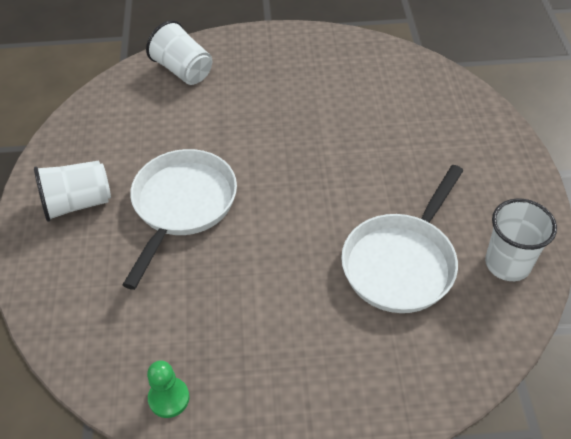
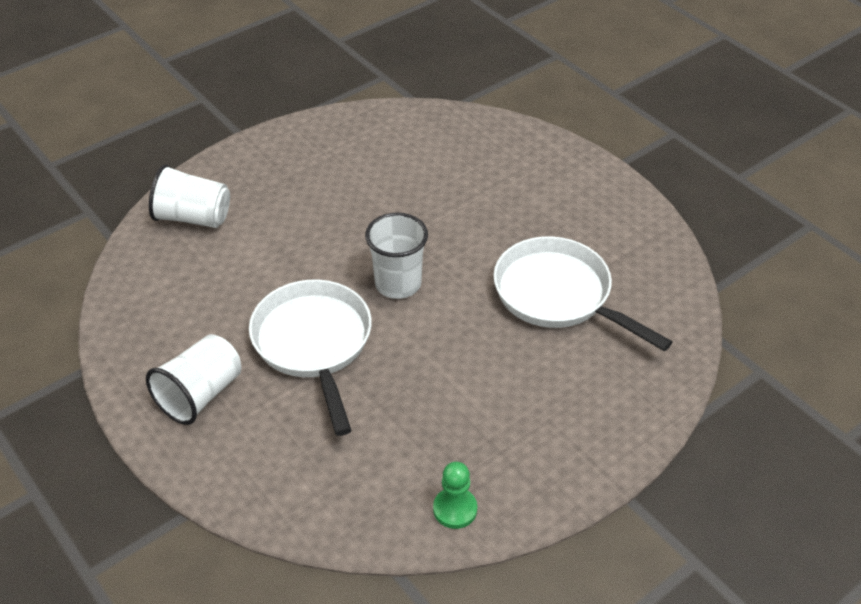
camera: 35 degrees left, 5 degrees down
white pan [341,165,463,313] -> white pan turned 135 degrees clockwise [493,236,672,351]
white cup [485,199,557,281] -> white cup moved to [365,213,428,299]

